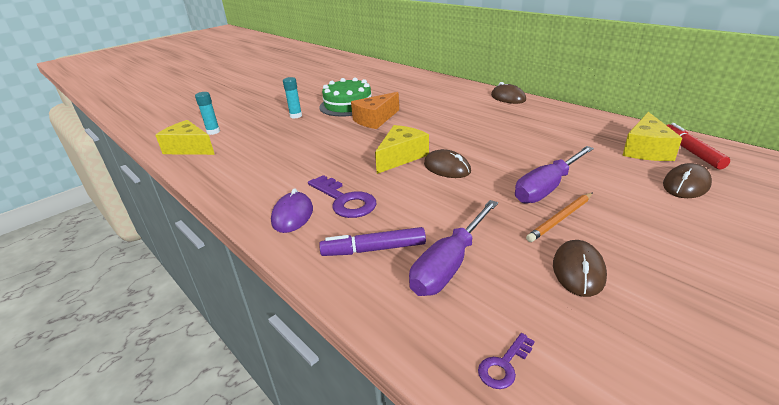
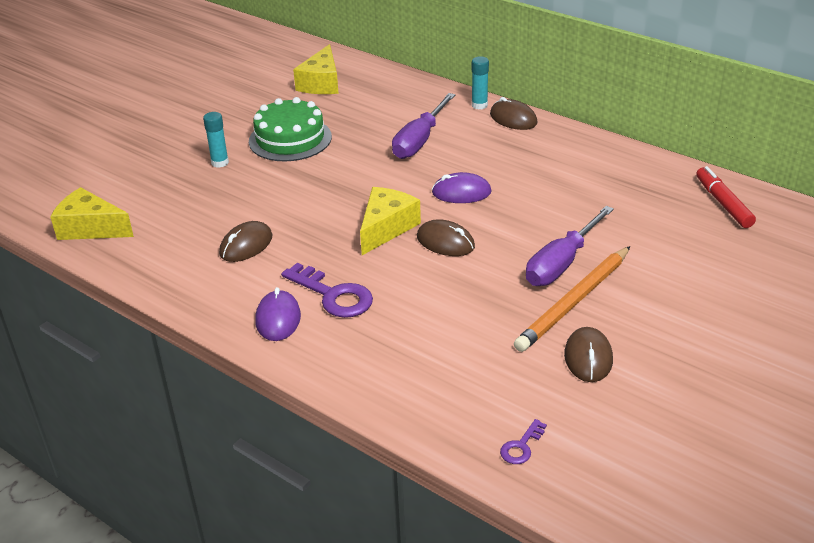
camera: 10 degrees left, 5 degrees up
turquoise glue stick [195,92,220,135] -> turquoise glue stick moved to [472,56,489,109]
purple marker [319,227,426,256] -> none
orange cheese [351,92,399,129] -> none
purple screwdriver [409,200,498,296] -> purple screwdriver moved to [392,93,455,159]
orange pencil [526,192,593,242] -> orange pencil [514,246,630,352], size x1.66
yellow cheese [622,112,682,161] -> yellow cheese moved to [293,44,339,94]
brown mouse [663,163,712,198] -> brown mouse moved to [219,221,272,262]
none -> purple mouse [432,172,492,203]

